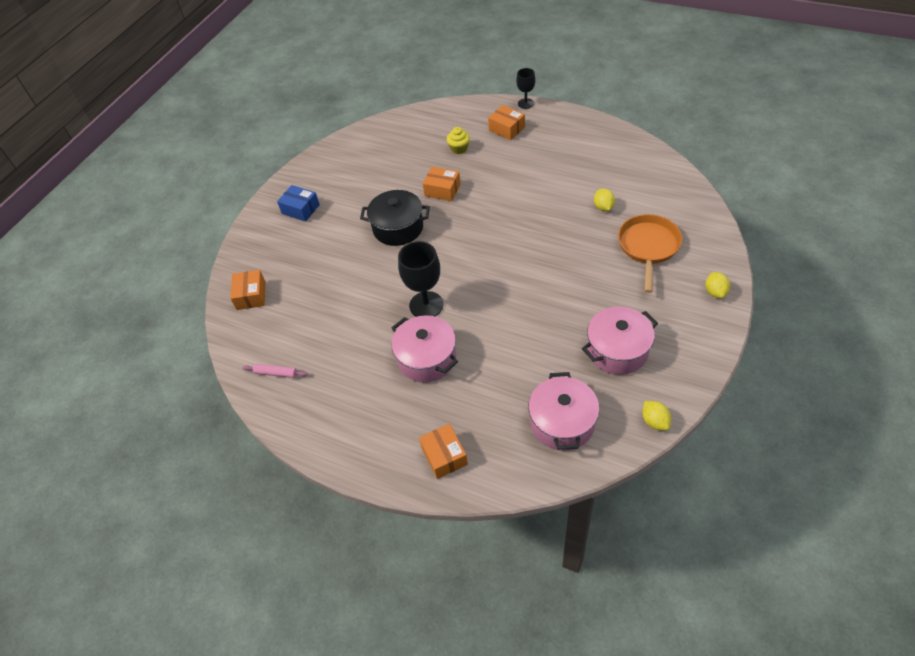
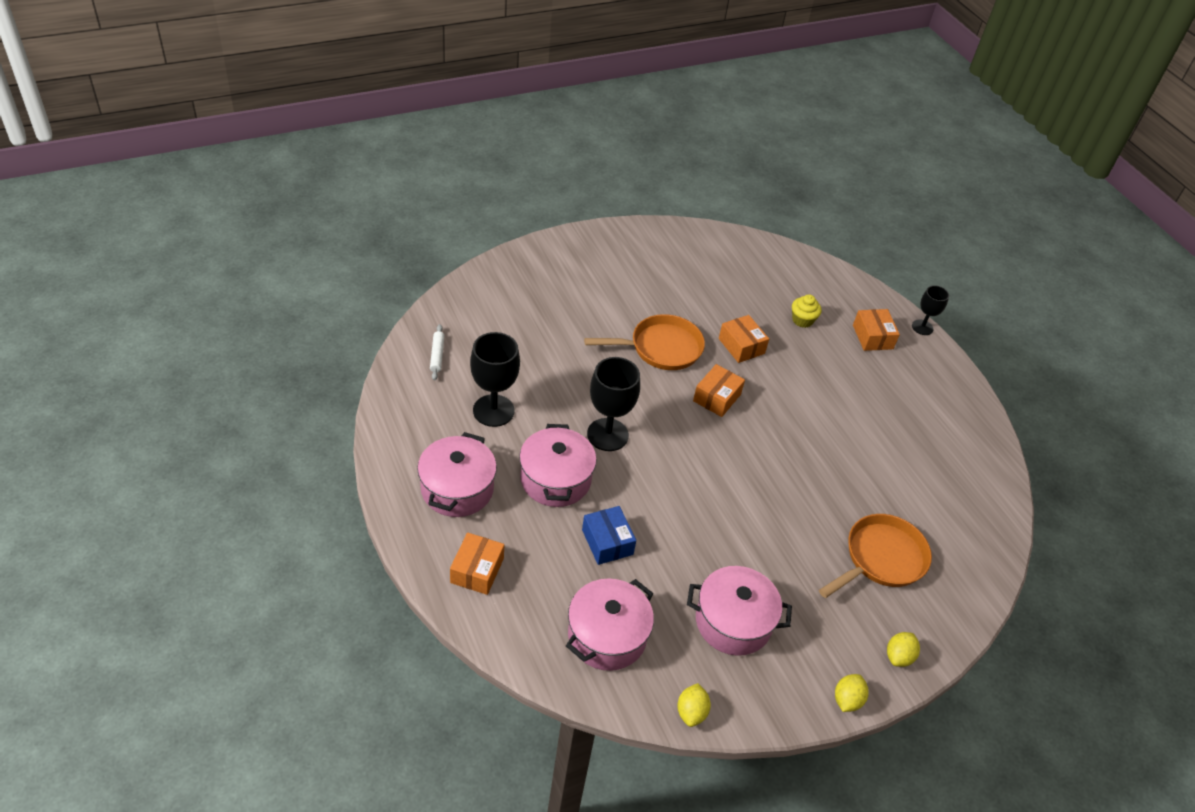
camera: 30 degrees right, 5 degrees down
orange box [230,270,265,310] -> orange box moved to [693,364,745,417]
pink rolling pin [242,364,308,378] -> none
blue box [277,185,320,222] -> blue box moved to [582,506,636,565]
black pot [360,190,430,246] -> orange pan [584,314,705,370]
yellow lemon [594,189,615,211] -> yellow lemon moved to [835,674,868,712]
none -> pink pot [417,432,497,517]
none -> white rolling pin [430,324,444,380]
none -> black goblet [470,332,520,427]

